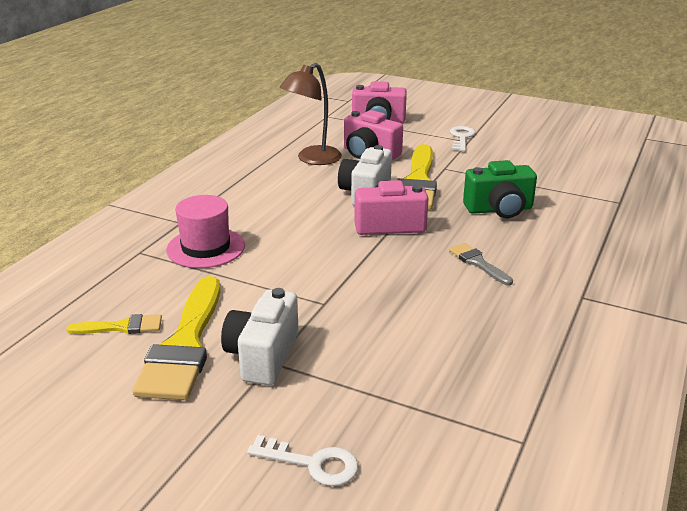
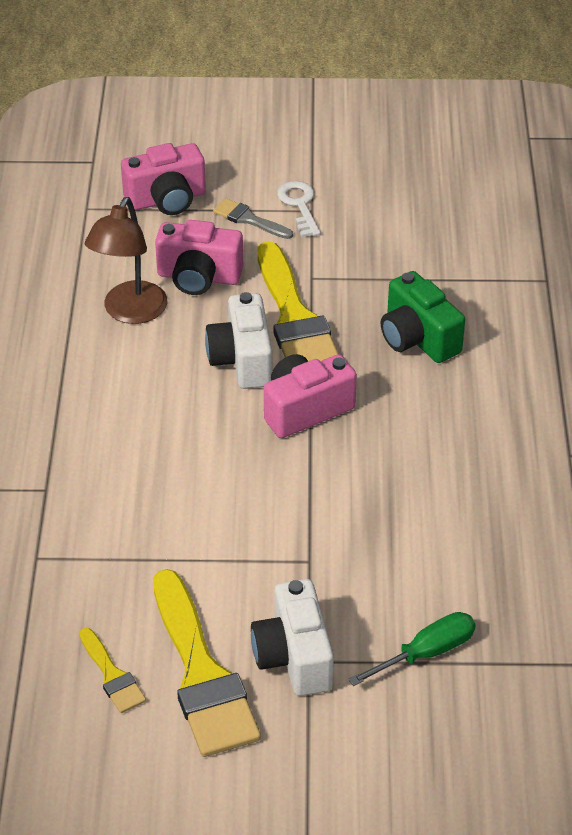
camera: 25 degrees left, 15 degrees up
yellow brush [66,314,162,334] -> yellow brush turned 90 degrees clockwise [79,628,146,713]
pink hat [166,195,245,268] -> none
white key [247,435,359,486] -> none
grey brush [449,243,513,286] -> grey brush moved to [213,198,293,239]
green camera [463,160,537,218] -> green camera turned 90 degrees clockwise [381,271,465,363]
none -> green screwdriver [348,612,476,686]

